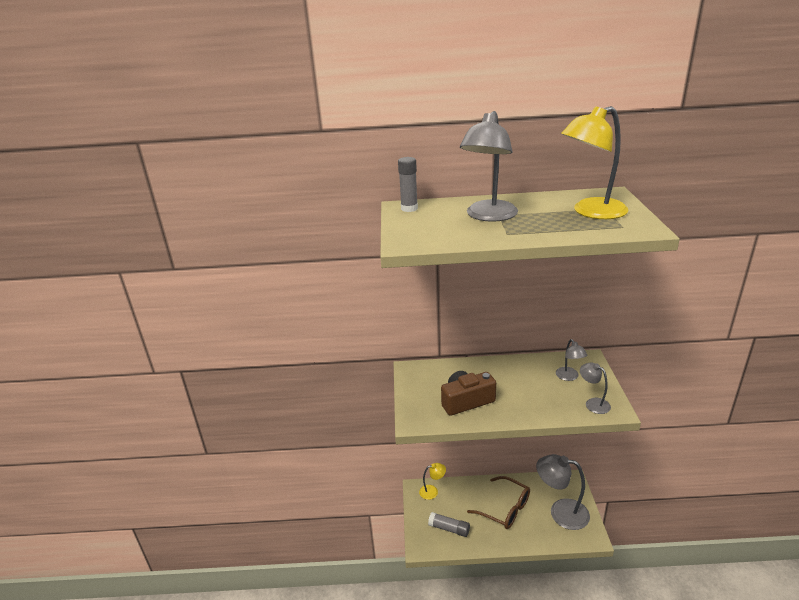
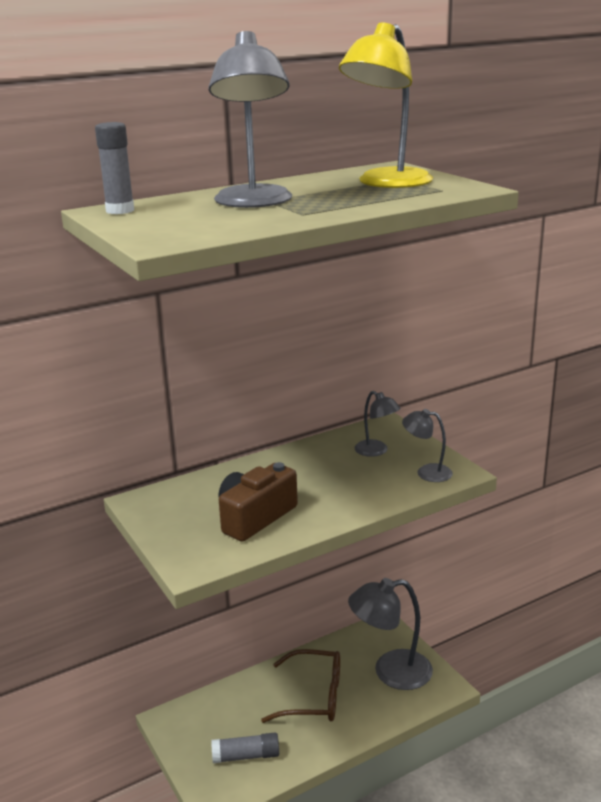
camera: 30 degrees left, 5 degrees down
yellow lamp [419,463,446,500] -> none

